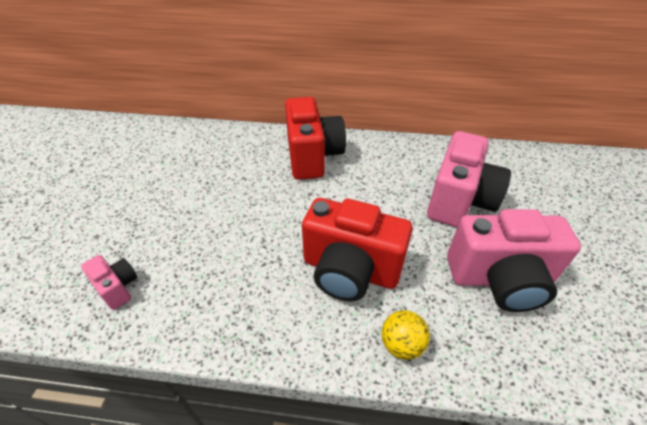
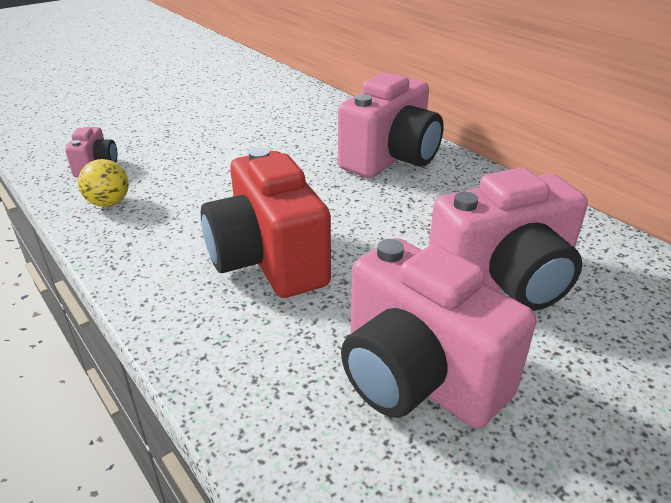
camera: 45 degrees right, 10 degrees down
red camera [285,97,346,180] -> pink camera [338,72,444,178]
yellow ball [382,310,430,360] -> yellow ball moved to [78,159,129,207]

